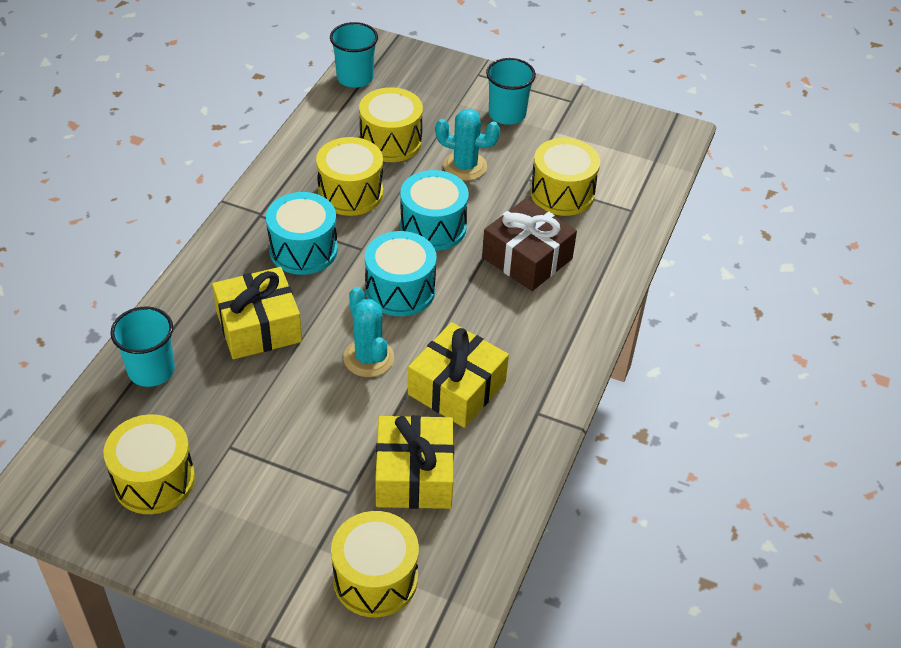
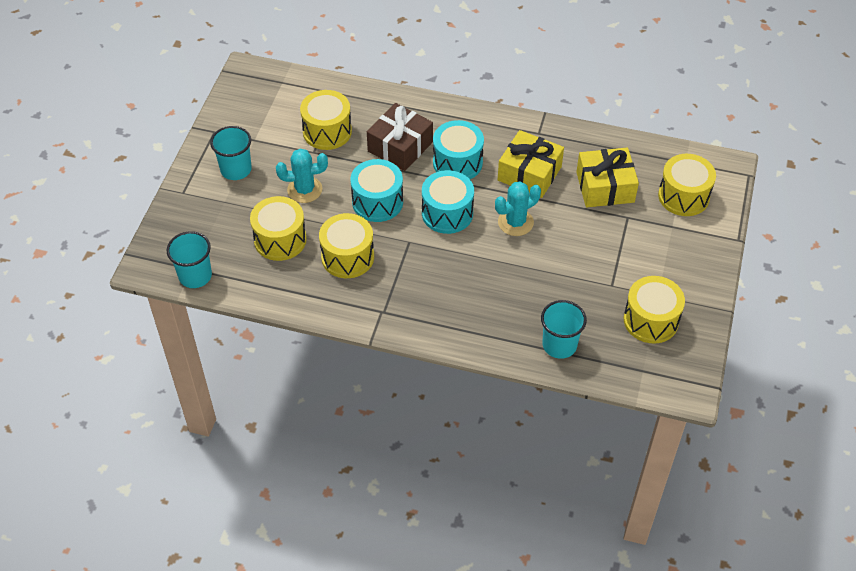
camera: 95 degrees left, 5 degrees up
yellow gift [212,267,302,359] -> none
turquoise drum [266,192,338,275] -> turquoise drum moved to [433,120,484,179]
turquoise cactus [435,109,500,181] -> turquoise cactus turned 75 degrees clockwise [276,149,328,203]

